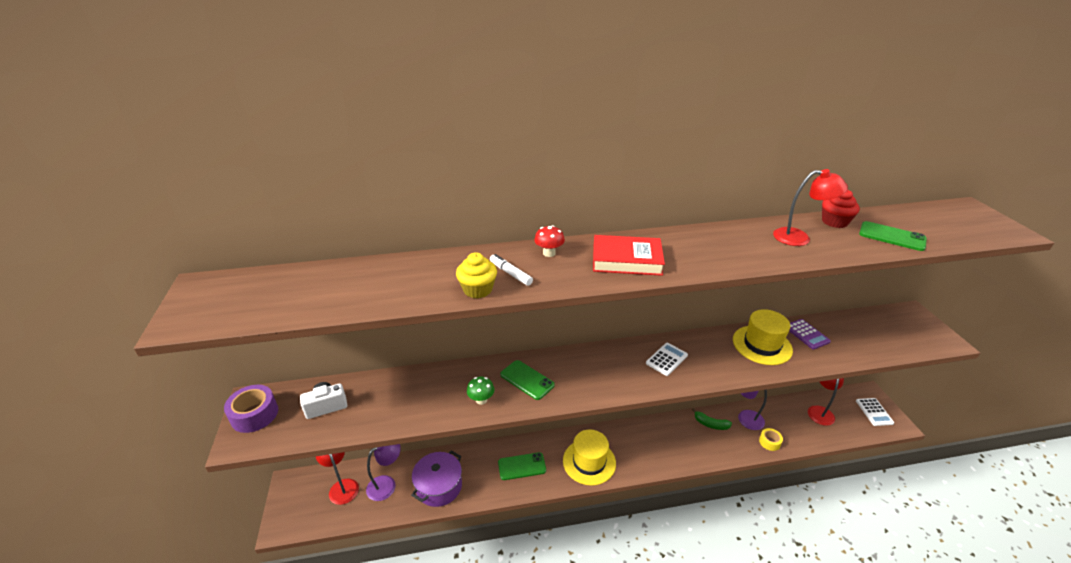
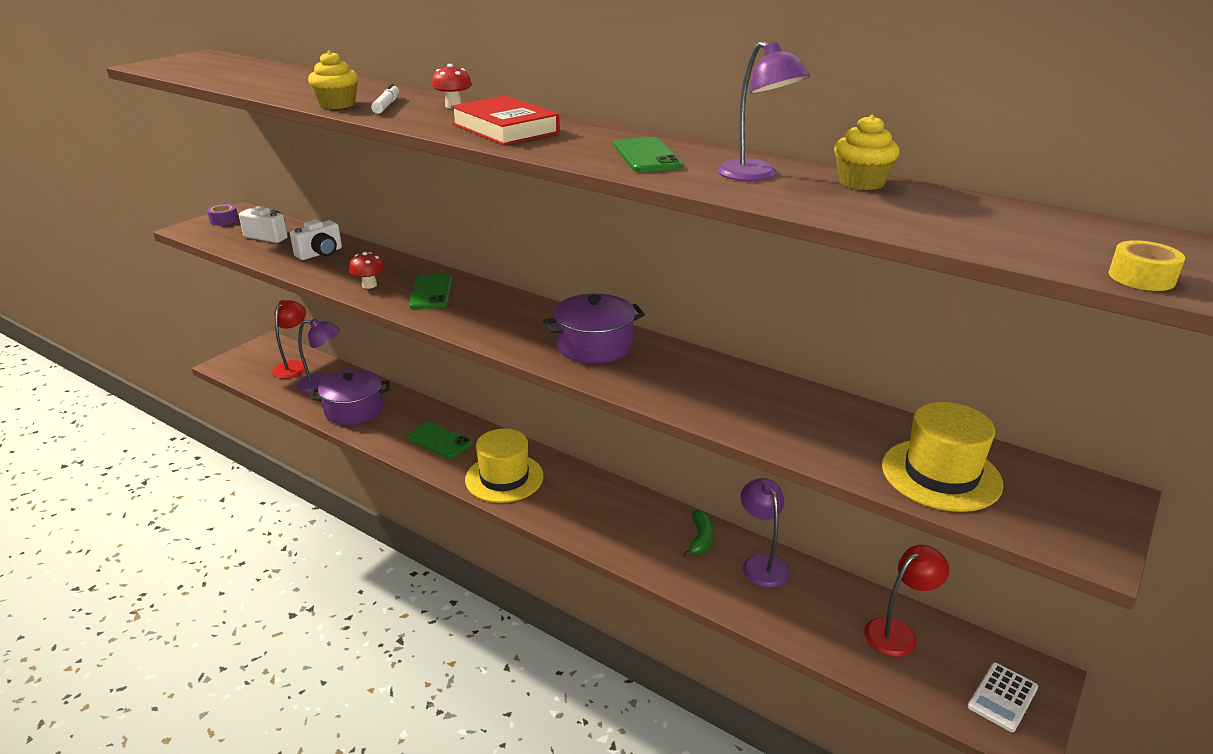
camera: 45 degrees right, 5 degrees down
purple tape [224,385,278,433] -> purple tape [207,204,239,225], size x0.59
green mushroom [467,376,494,405] -> red mushroom [349,252,385,289]
white calculator [646,343,688,376] -> purple pot [543,293,645,364]
green banana [692,408,732,430] -> green banana turned 150 degrees counterclockwise [683,510,714,558]
yellow hat [733,309,793,365] -> yellow hat moved to [882,402,1003,512]
yellow tape [759,428,783,451] -> yellow tape moved to [1108,240,1185,291]
red lamp [773,169,848,246] -> purple lamp [717,41,810,181]
purple calculator [789,319,831,349] -> none
red cupcake [822,190,860,228] -> yellow cupcake [834,115,900,190]
green phone [859,221,927,251] -> green phone moved to [614,137,683,172]
none -> white camera [290,220,342,260]

